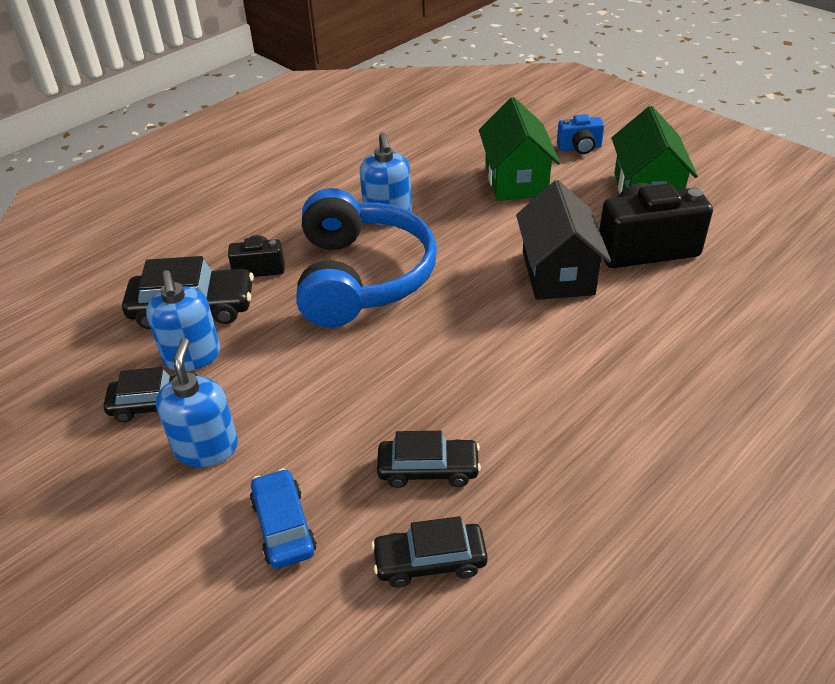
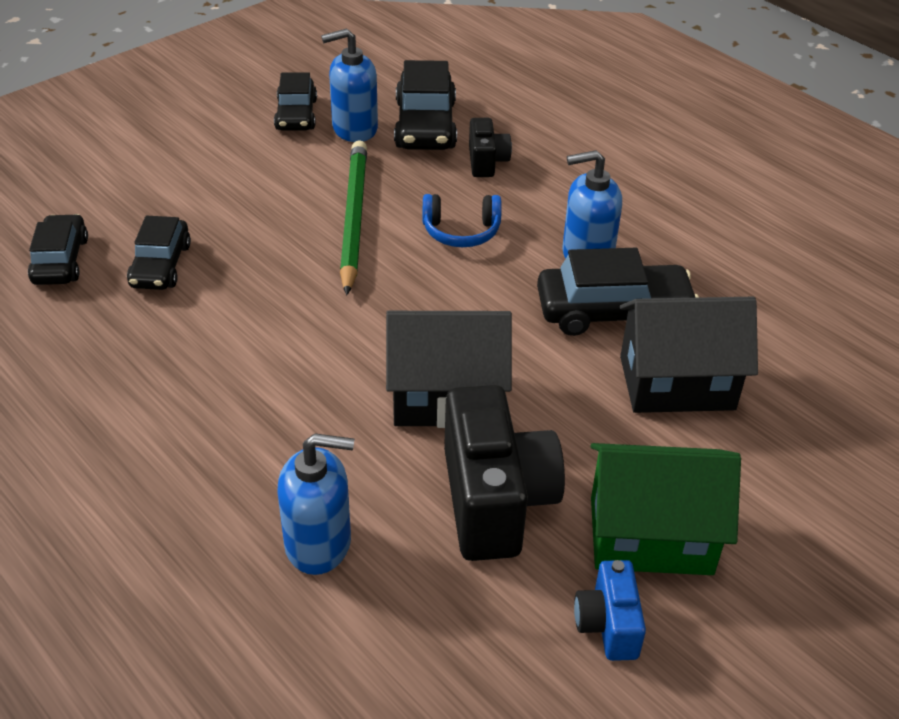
camera: 90 degrees right, 0 degrees up
blue soap dispenser [156,338,238,467] -> blue soap dispenser moved to [277,433,354,575]
blue car [250,468,317,569] -> none
blue headphones [296,188,437,327] -> blue headphones [423,194,502,247], size x0.44
green house [479,97,560,201] -> black house [620,297,758,413]
blue camera [557,114,604,154] -> blue camera moved to [574,560,646,661]
none -> green pencil [340,140,367,295]
none -> black car [537,248,699,336]

